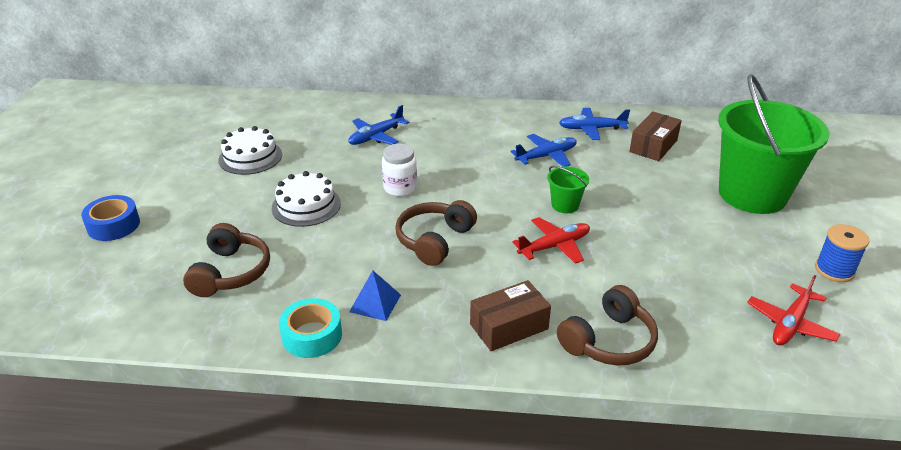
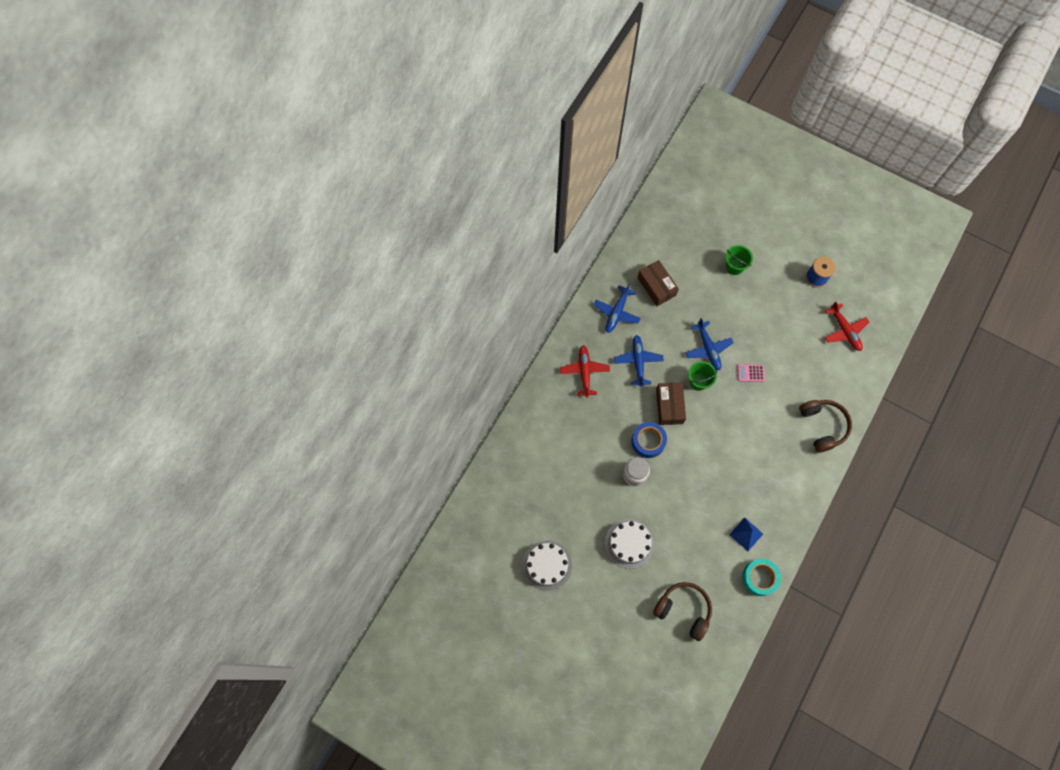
camera: 65 degrees left, 35 degrees up
blue tape [81,195,140,241] -> blue tape moved to [632,422,667,458]
blue plane [348,105,409,145] -> blue plane moved to [686,318,733,371]
brown headphones [395,200,477,266] -> none
brown box [470,280,551,351] -> brown box moved to [656,383,686,425]
red plane [512,217,590,264] -> red plane moved to [560,345,610,398]
green bucket [718,74,830,214] -> green bucket [726,245,753,275], size x0.41
none -> pink calculator [737,364,765,382]

